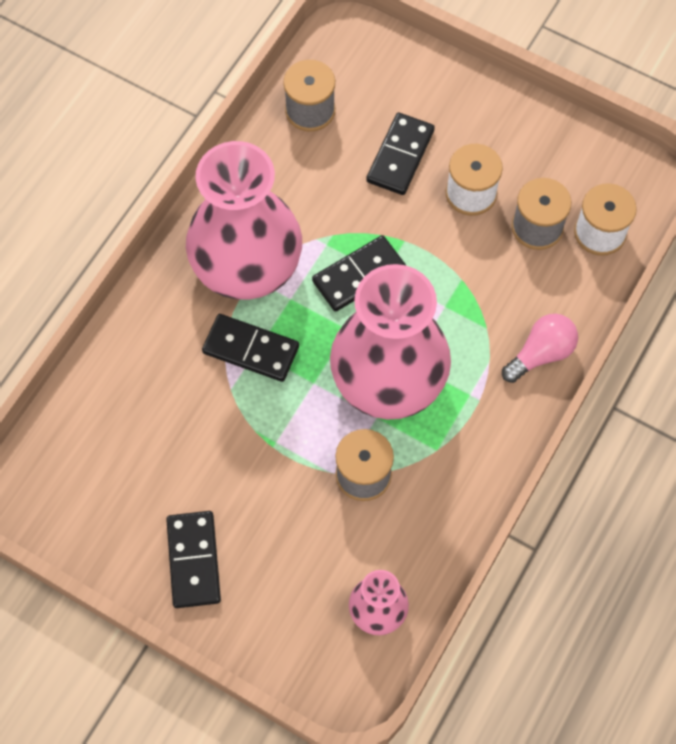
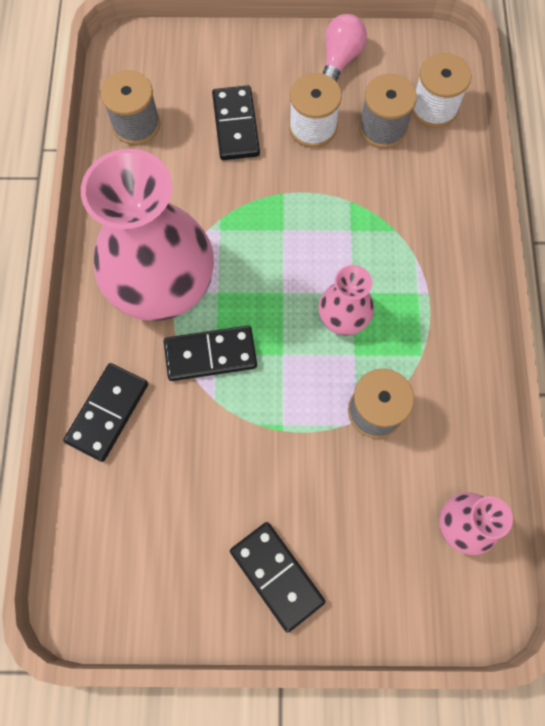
camera: 30 degrees left, 5 degrees up
black domino [312,235,406,312] -> black domino moved to [63,363,148,462]
pink vase [330,264,451,420] -> pink vase [319,265,374,335], size x0.47
pink light bulb [502,314,578,383] -> pink light bulb moved to [323,14,367,82]

